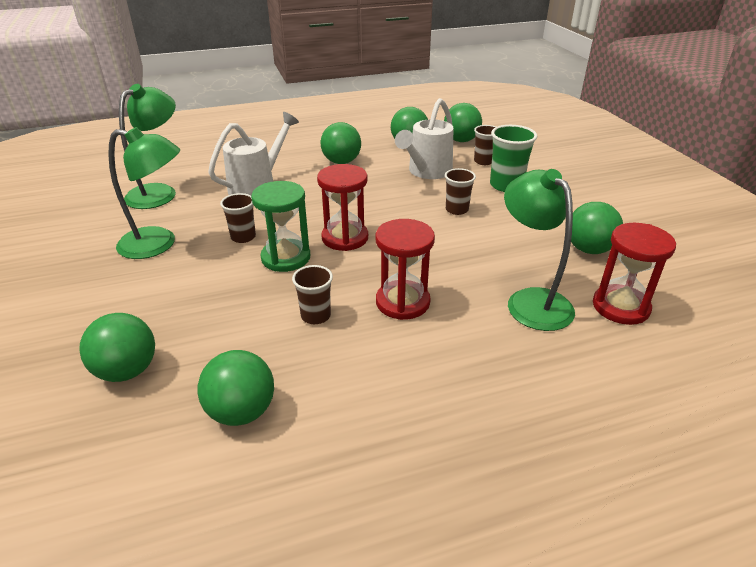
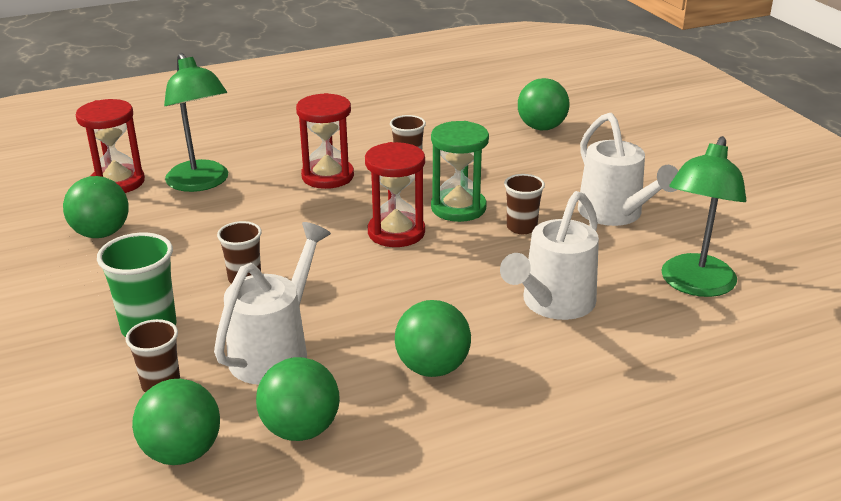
camera: 175 degrees right, 5 degrees down
green lamp [108,127,180,259] -> white watering can [578,113,678,226]
green ball [197,350,274,426] -> none

